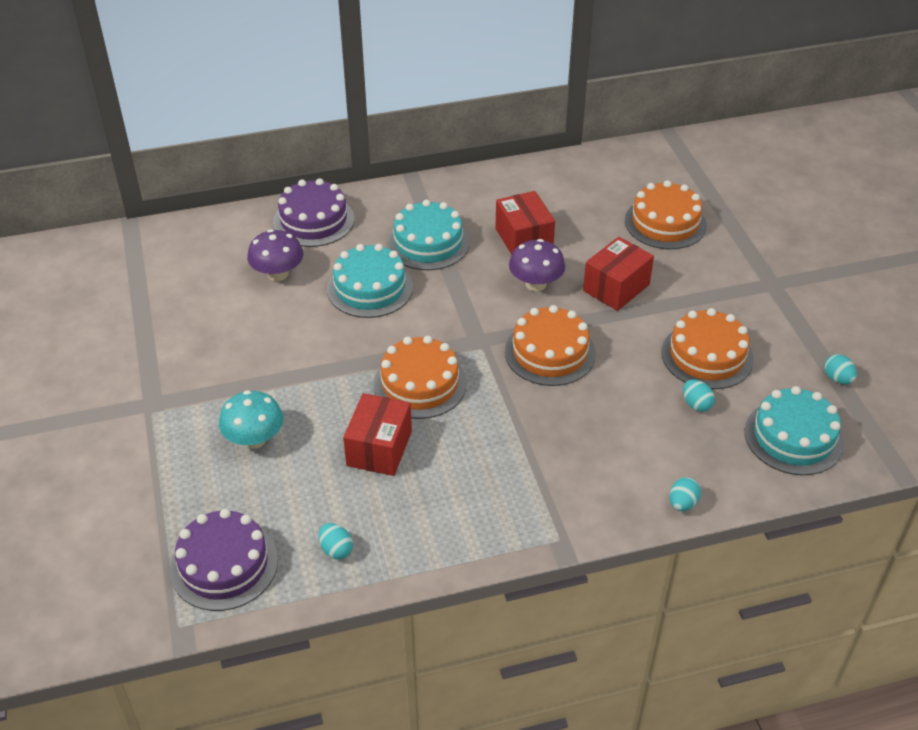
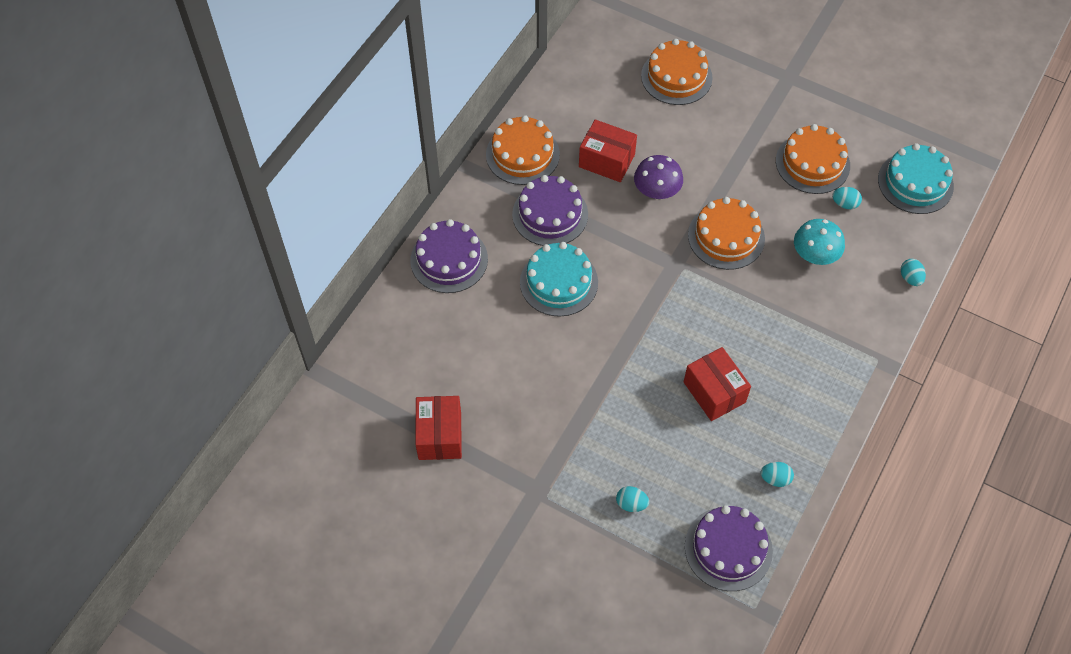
camera: 45 degrees left, 15 degrees up
turquoise mushroom [219,390,284,449] -> turquoise mushroom moved to [794,219,845,265]
purple mushroom [247,229,303,281] -> none
orange cake [373,336,467,419] -> orange cake moved to [486,115,560,185]
turquoise cake [387,199,470,270] -> purple cake [512,175,588,246]
red box [583,237,654,311] -> red box moved to [415,396,462,460]
turquoise egg [824,354,857,384] -> turquoise egg moved to [616,486,649,512]

